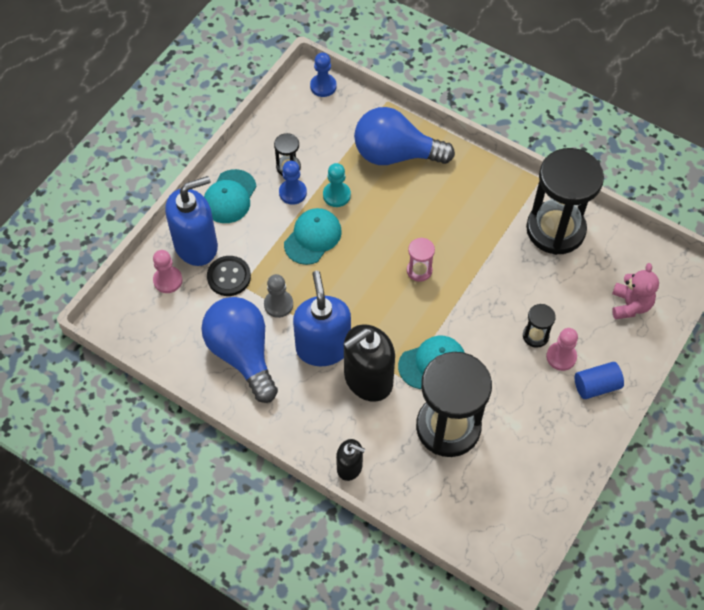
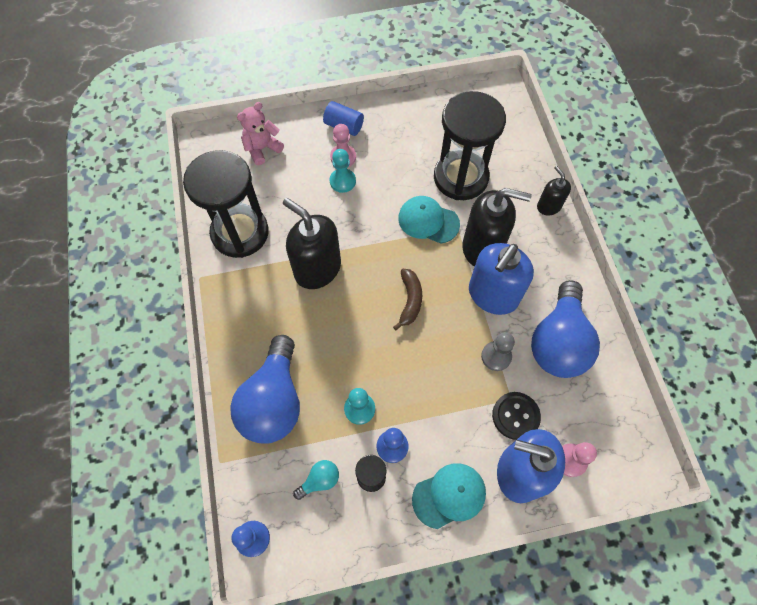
camera: 135 degrees left, 5 degrees up
turquoise cap [284,208,342,265] -> none
blue light bulb [354,107,455,165] -> blue light bulb turned 45 degrees clockwise [230,335,300,444]
pink hourglass [407,238,435,282] -> none
black hourglass [523,304,556,348] -> turquoise pawn [329,149,356,193]
none -> black soap dispenser [283,198,341,289]
none -> turquoise light bulb [293,460,339,500]
none -> brown banana [393,269,422,330]

